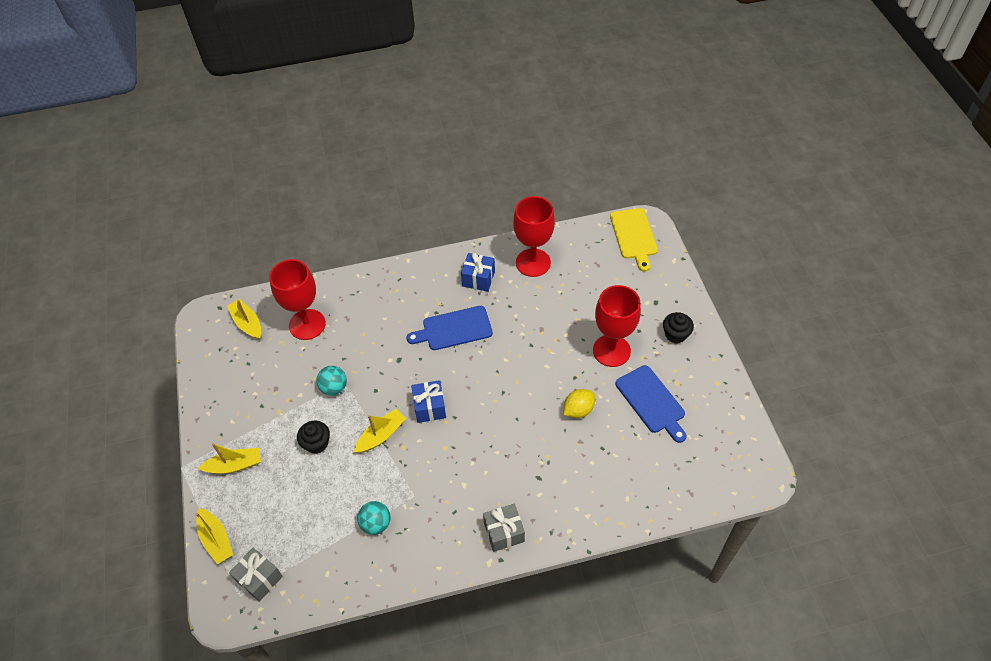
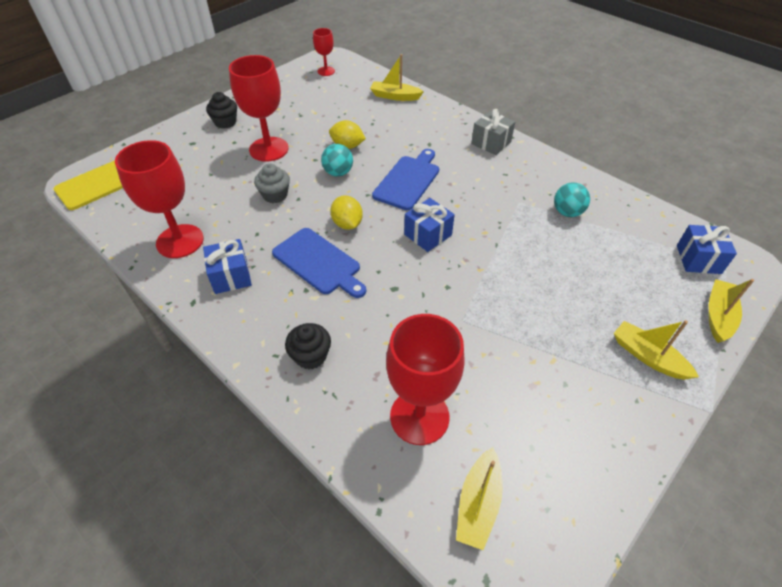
camera: 125 degrees left, 5 degrees down
grey gift [229,548,283,602] -> blue gift [677,225,737,274]
black cupcake [297,420,330,454] -> black cupcake moved to [285,323,331,369]
turquoise ball [316,366,347,396] -> turquoise ball moved to [321,144,353,176]
yellow boat [354,409,406,453] -> yellow boat moved to [370,54,424,101]
blue cutting board [615,365,687,443] -> blue cutting board moved to [372,149,439,210]
none -> grey cupcake [254,163,290,203]
none -> red goblet [313,28,335,76]
none -> yellow lemon [330,195,363,230]

